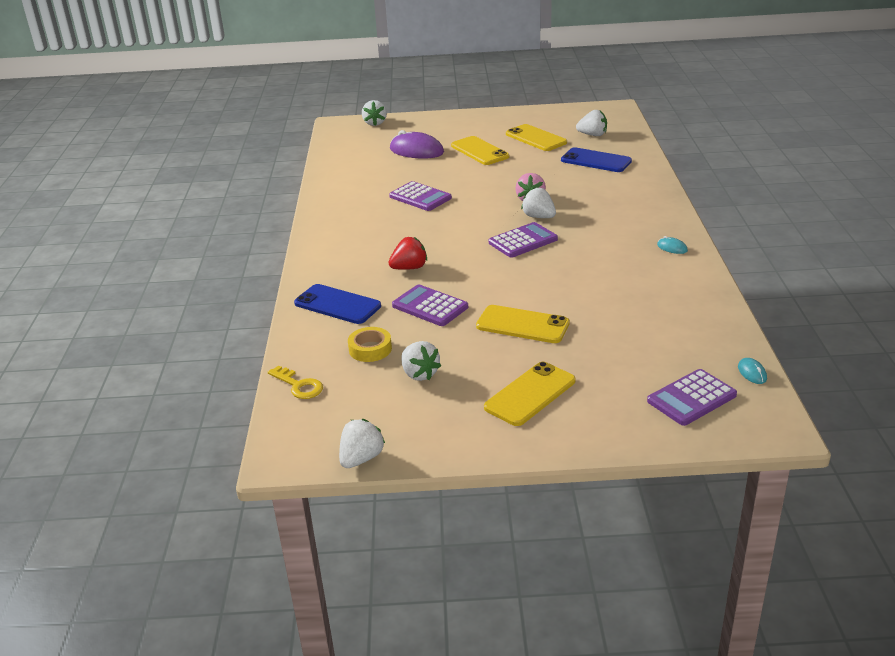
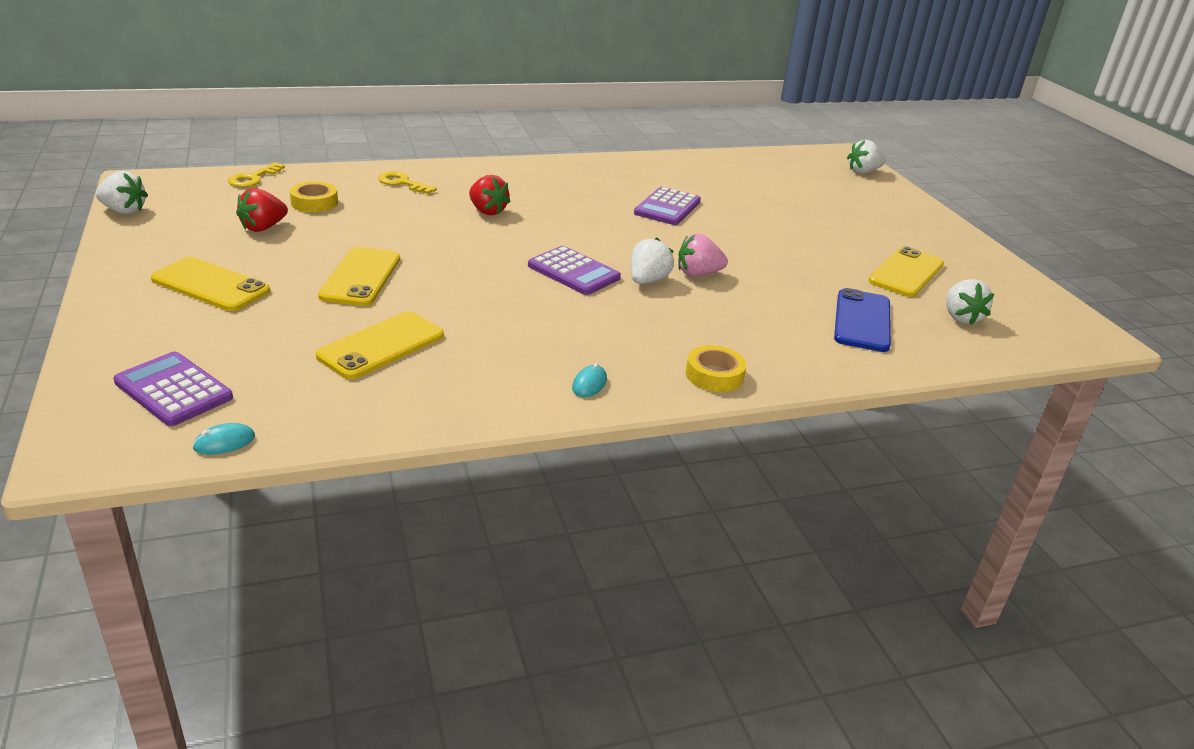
camera: 70 degrees right, 0 degrees up
blue phone [294,284,381,324] -> yellow key [378,171,437,194]
purple mouse [390,130,444,159] -> none
purple calculator [392,284,468,326] -> none
white strawberry [401,341,441,381] -> red strawberry [236,188,288,232]
yellow phone [451,136,509,165] -> yellow phone moved to [316,311,444,379]
none -> yellow tape [686,345,746,392]

